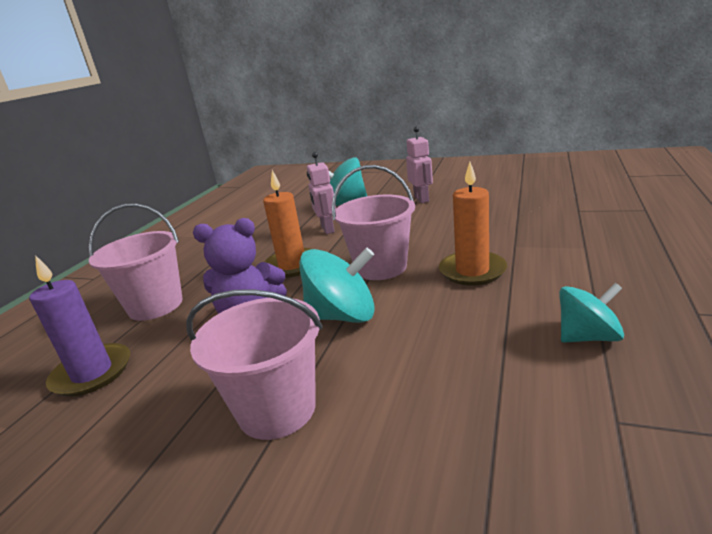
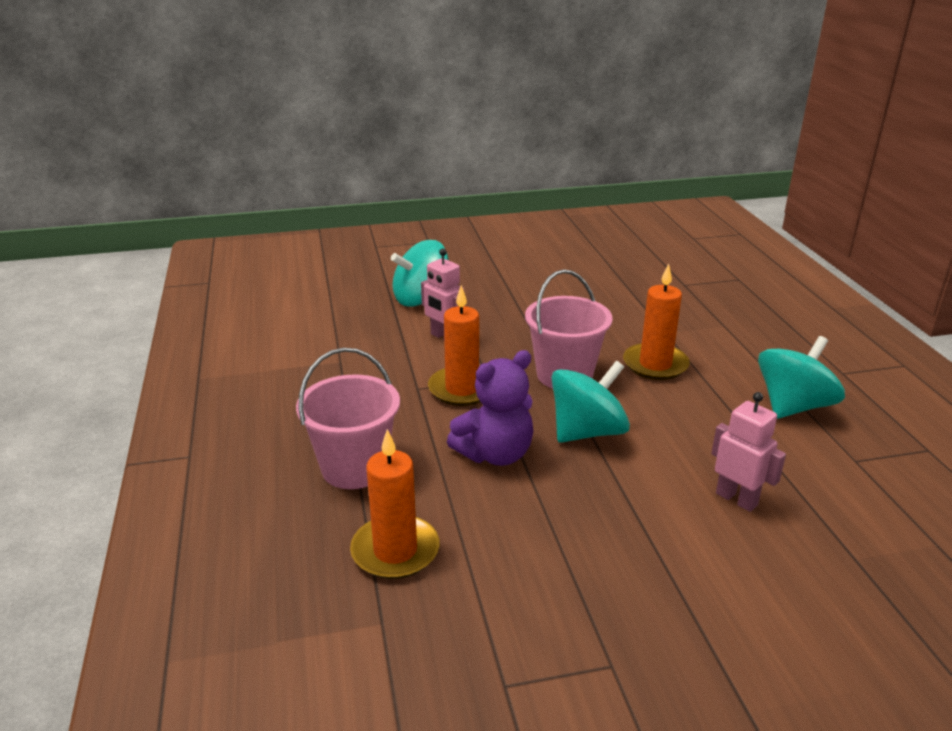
camera: 35 degrees left, 5 degrees up
purple candle [29,255,130,397] -> orange candle [350,429,440,579]
pink bucket [186,289,322,440] -> none
pink robot [406,127,433,203] -> pink robot moved to [711,392,786,512]
turquoise spinning top [559,283,624,343] -> turquoise spinning top [758,336,845,419], size x1.52

